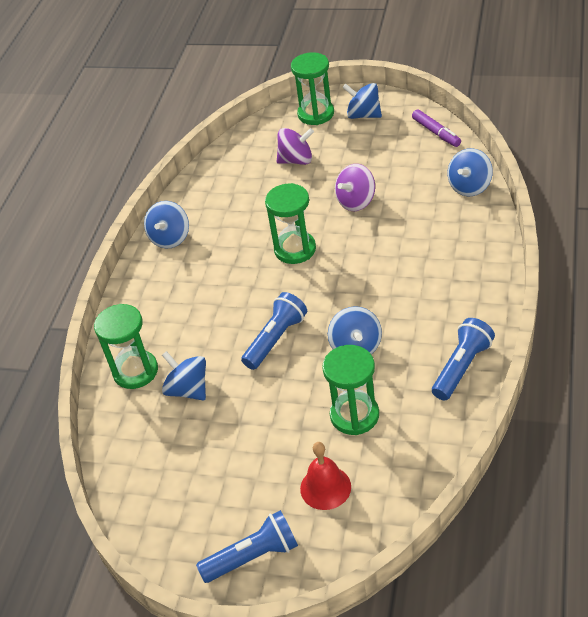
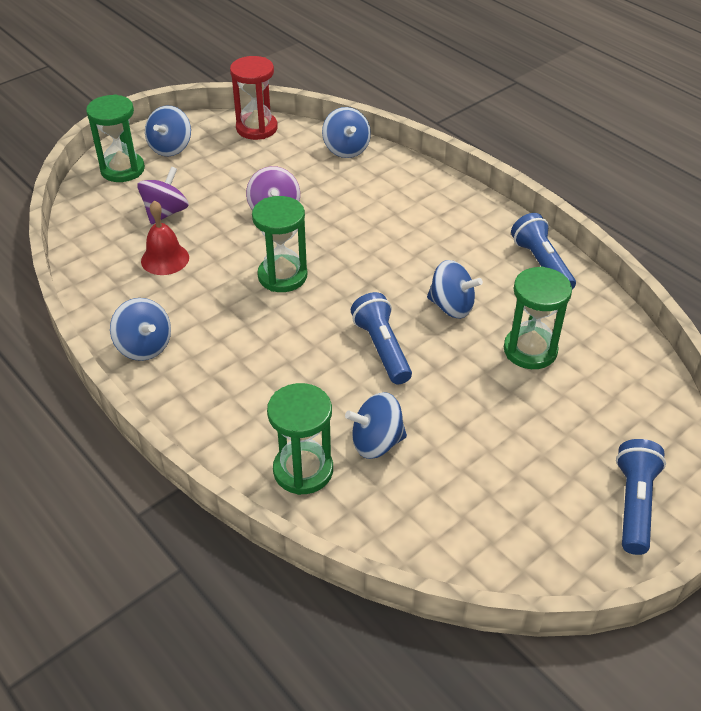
camera: 60 degrees left, 0 degrees up
red bell [300,442,351,510] -> red bell moved to [141,201,189,275]
blue spinning top [342,83,382,119] -> blue spinning top turned 45 degrees counterclockwise [145,106,191,156]
purple marker [412,109,461,147] -> red hourglass [230,56,278,140]

